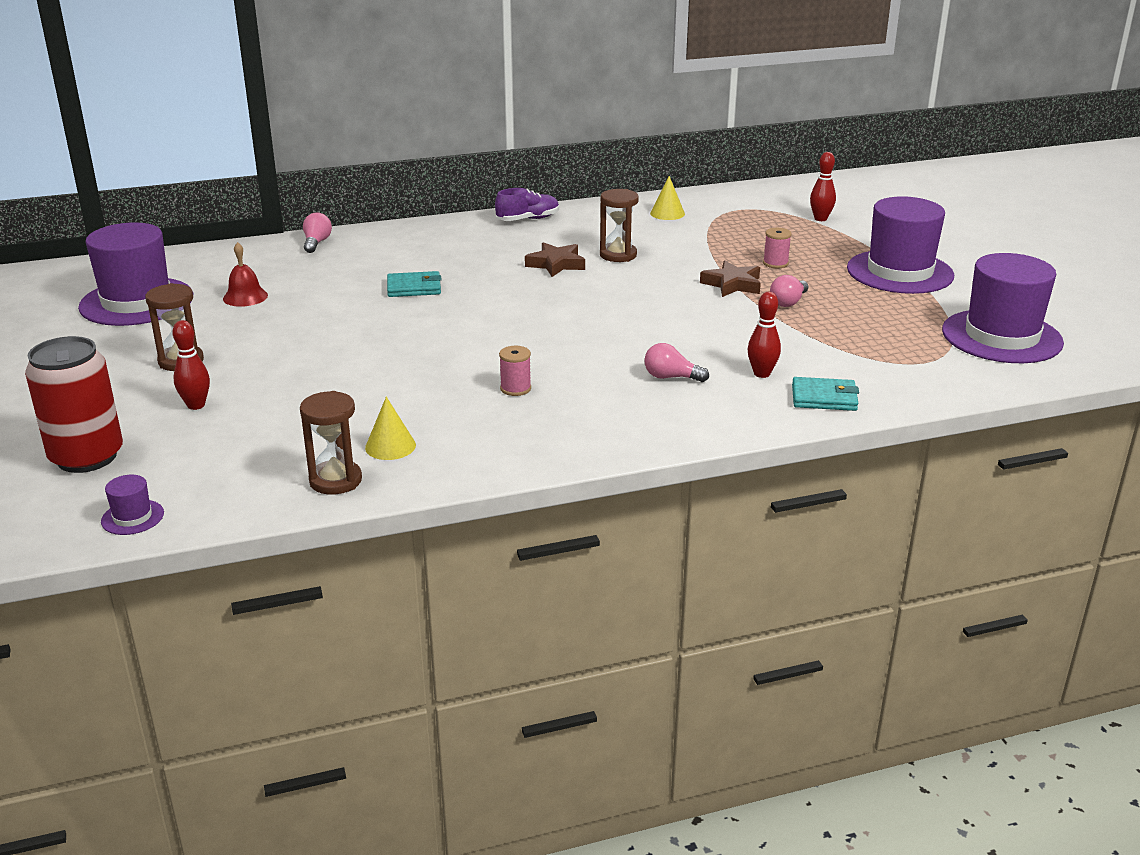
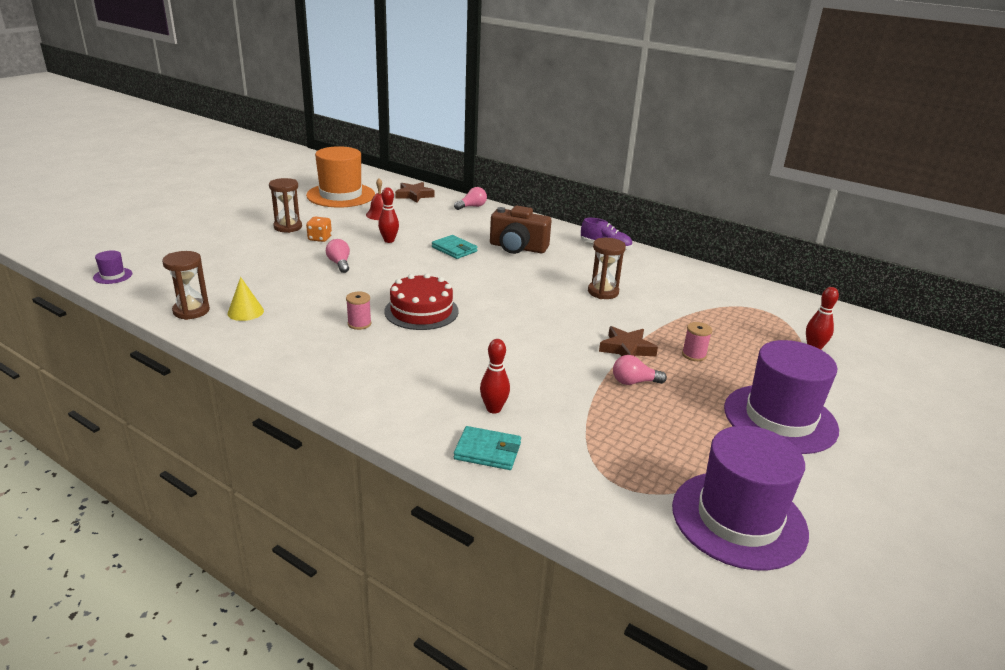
camera: 50 degrees right, 0 degrees up
red can [25,336,123,473] -> none
purple hat [78,222,191,326] -> orange hat [306,146,375,207]
red bowling pin [172,320,210,410] -> red bowling pin moved to [378,187,399,243]
brown star [525,242,585,277] -> brown star moved to [395,182,435,203]
pink light bulb [644,343,709,382] -> pink light bulb moved to [326,239,350,273]
yellow cone [650,176,685,220] -> none
turquoise wallet [792,377,859,411] -> turquoise wallet turned 45 degrees counterclockwise [454,426,521,470]
none -> orange dice [306,216,332,242]
none -> red cake [384,273,459,330]
none -> brown camera [490,206,552,254]

